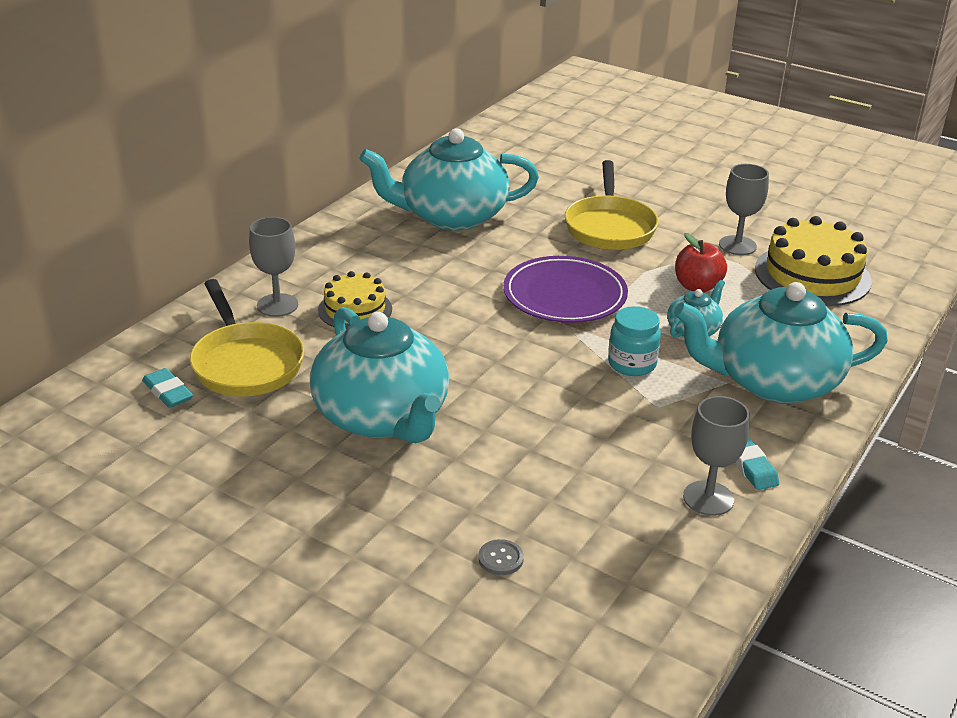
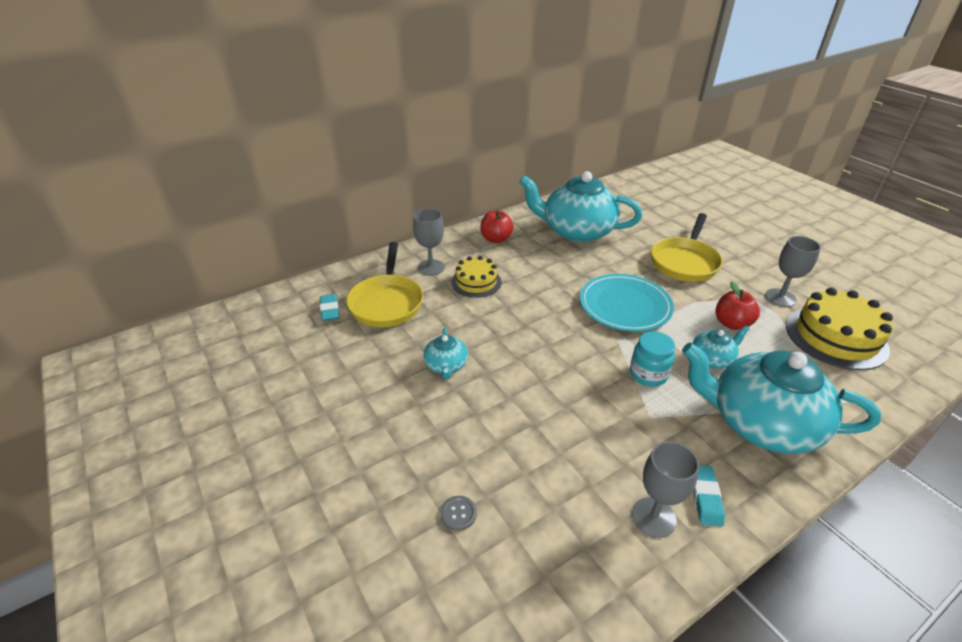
camera: 25 degrees right, 5 degrees up
turquoise teapot [310,307,449,443] -> turquoise teapot [423,328,468,379], size x0.45
purple plate [503,256,628,323] -> turquoise plate [580,274,674,332]
none -> red apple [481,210,514,243]

